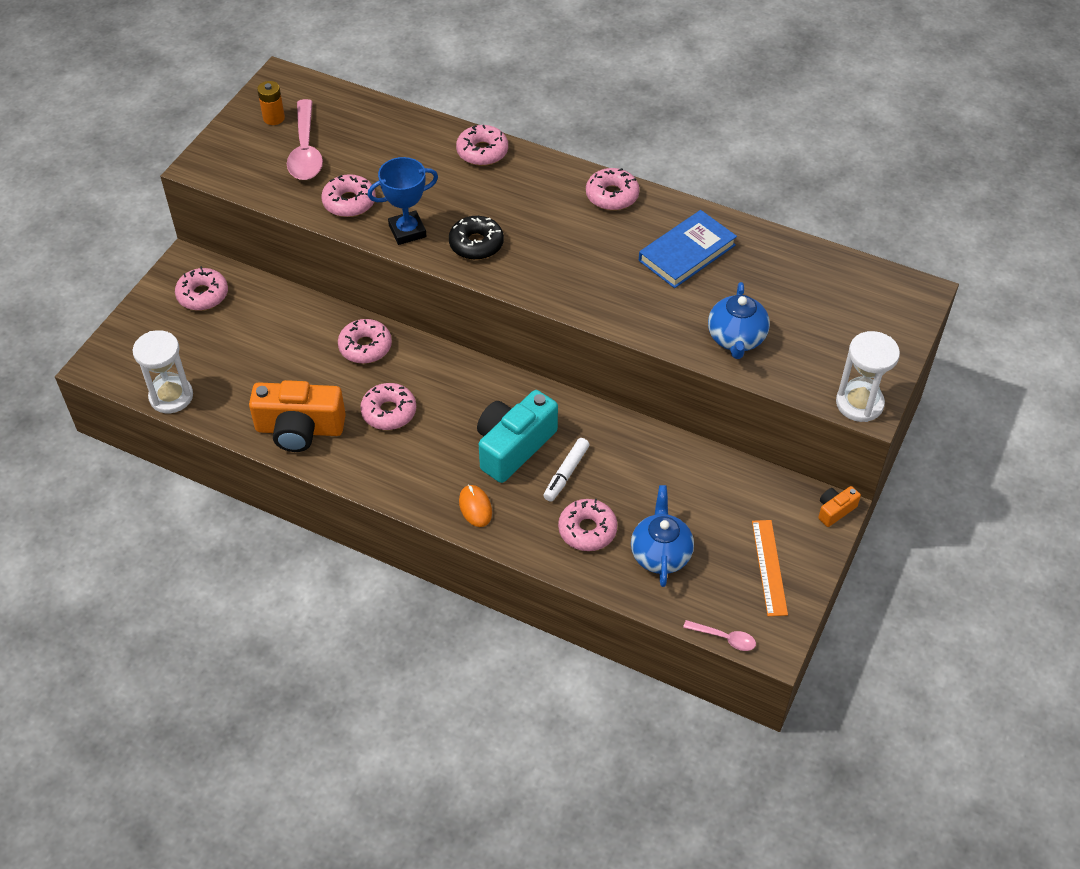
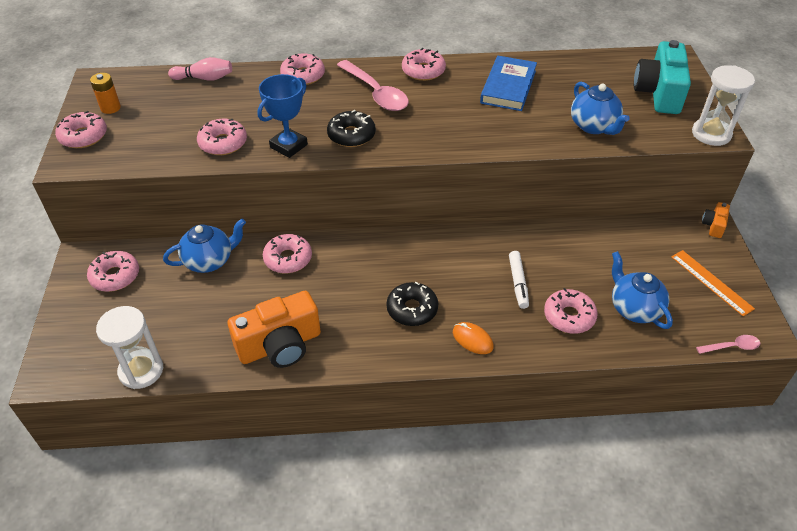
camera: 30 degrees left, 5 degrees down
pink spoon [287,99,323,180] -> pink spoon moved to [337,60,409,111]
pink donut [360,383,416,430] -> pink donut moved to [55,111,107,148]
turquoise camera [477,390,558,483] -> turquoise camera moved to [634,40,691,114]
none -> blue teapot [163,219,246,273]
none -> pink bowling pin [168,57,232,81]
none -> black donut [386,282,438,326]

